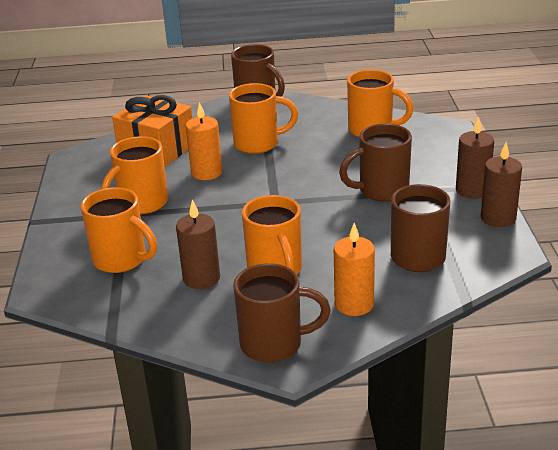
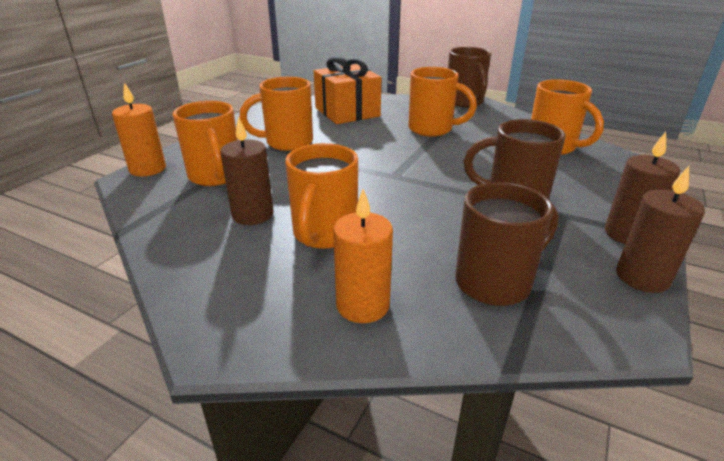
camera: 30 degrees right, 0 degrees up
orange candle [186,102,222,180] -> orange candle moved to [112,82,166,177]
brown mug [233,263,331,362] -> none

